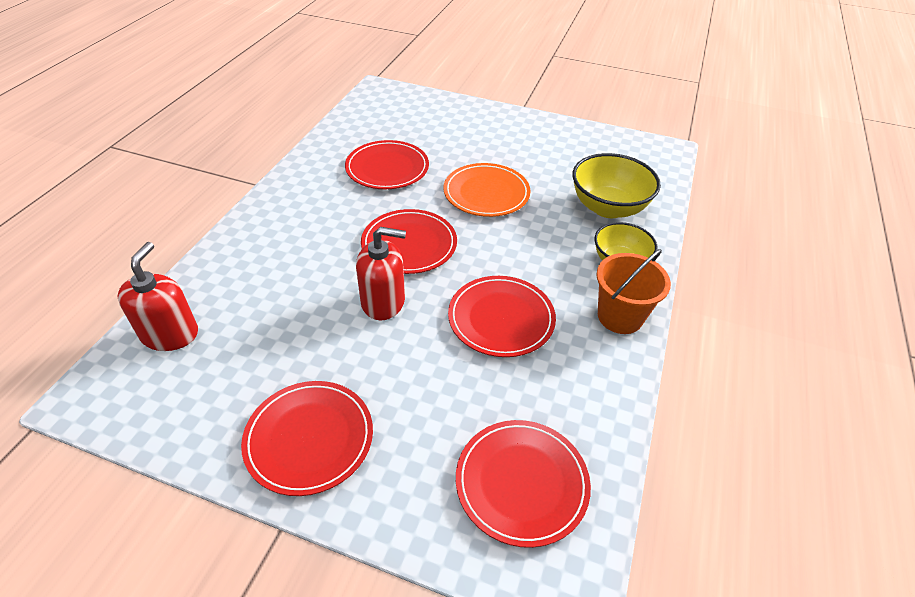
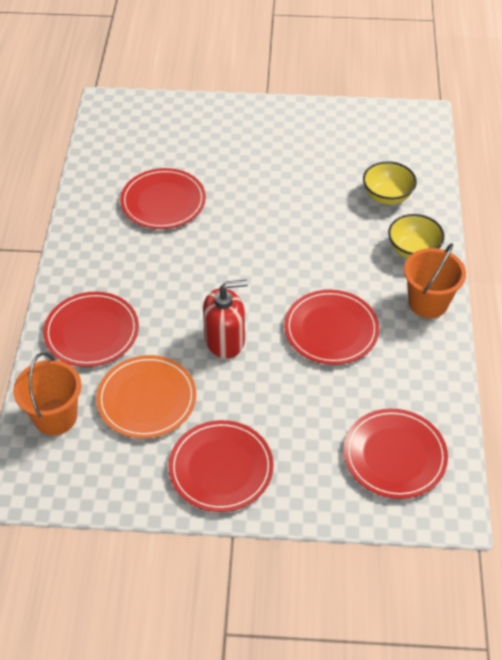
camera: 15 degrees left, 5 degrees up
red soap dispenser [118,242,198,351] -> orange bucket [13,352,81,435]
red plate [361,209,457,274] -> red plate moved to [43,292,139,367]
orange plate [443,163,531,217] -> orange plate moved to [96,355,196,438]
yellow bowl [572,153,661,218] -> yellow bowl [363,161,417,205], size x0.66

